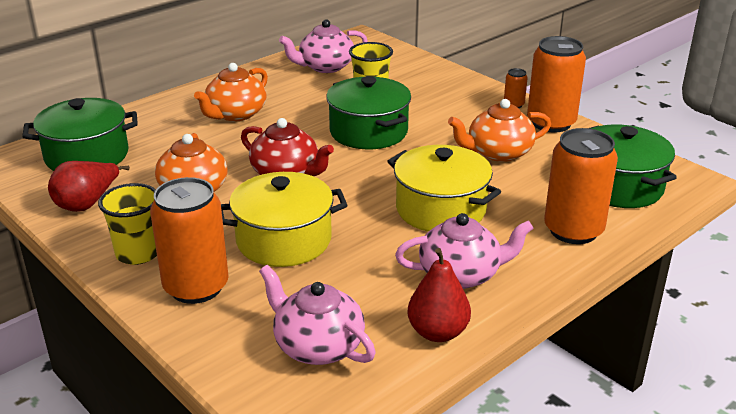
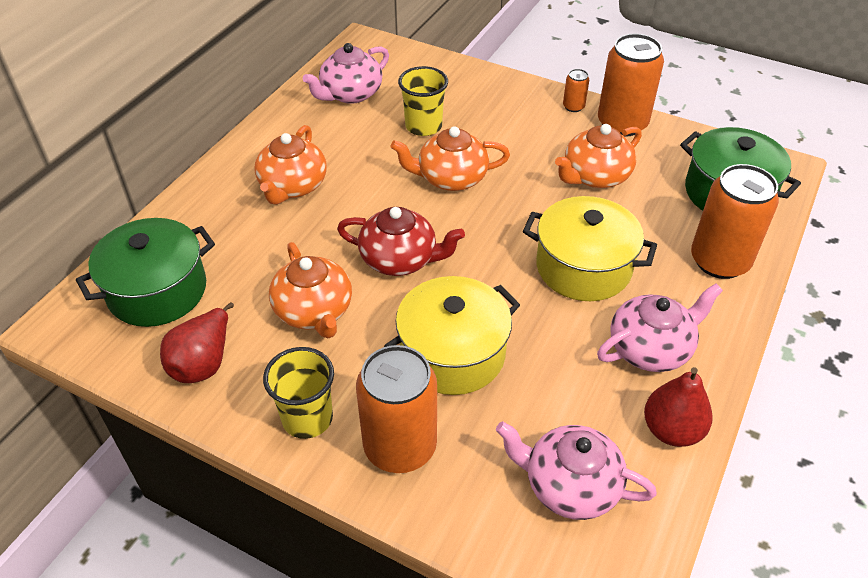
camera: 20 degrees left, 15 degrees up
green pot [326,76,411,149] -> orange teapot [391,126,510,191]

